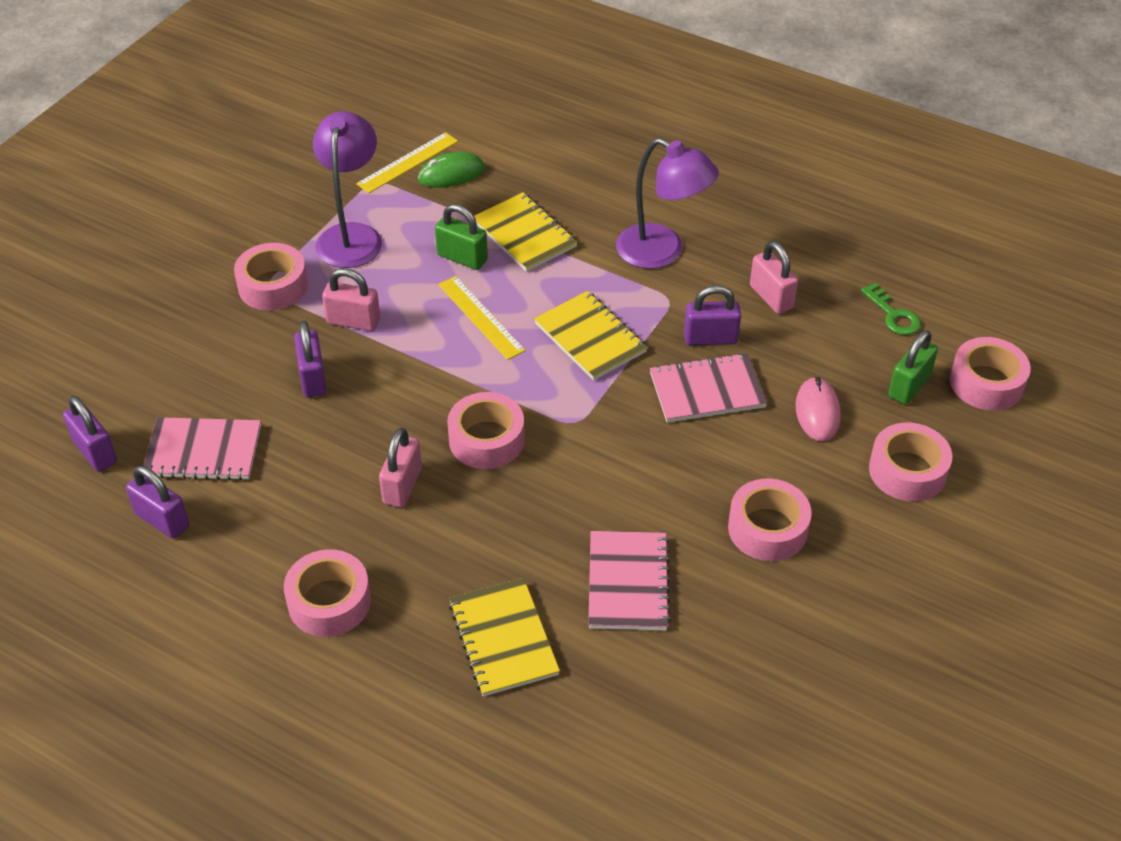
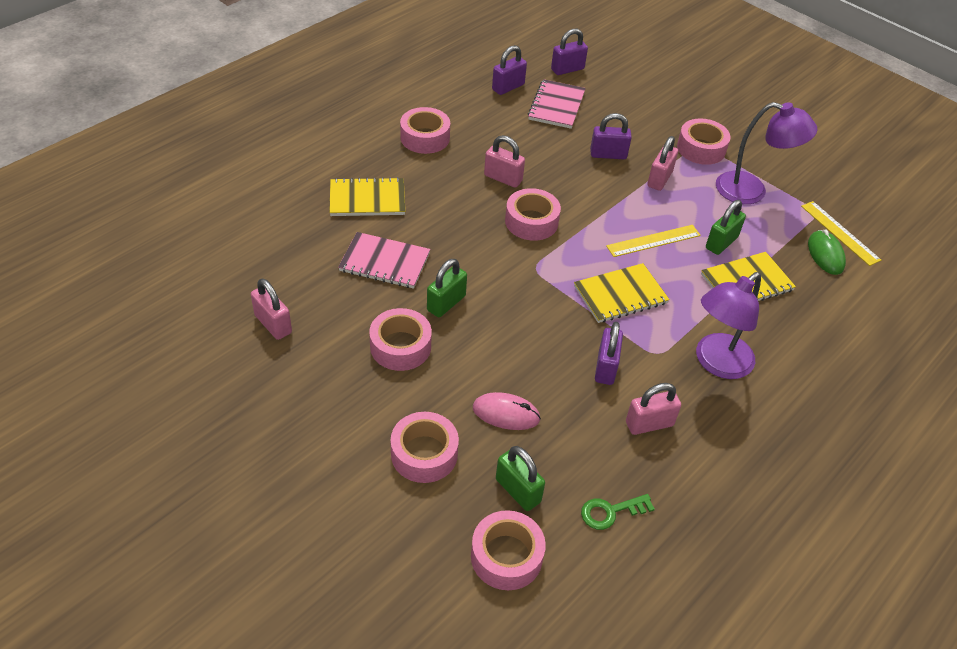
camera: 100 degrees right, 0 degrees up
pink notebook [650,353,767,423] -> none
none -> pink padlock [251,278,292,340]
none -> green padlock [427,259,467,317]

